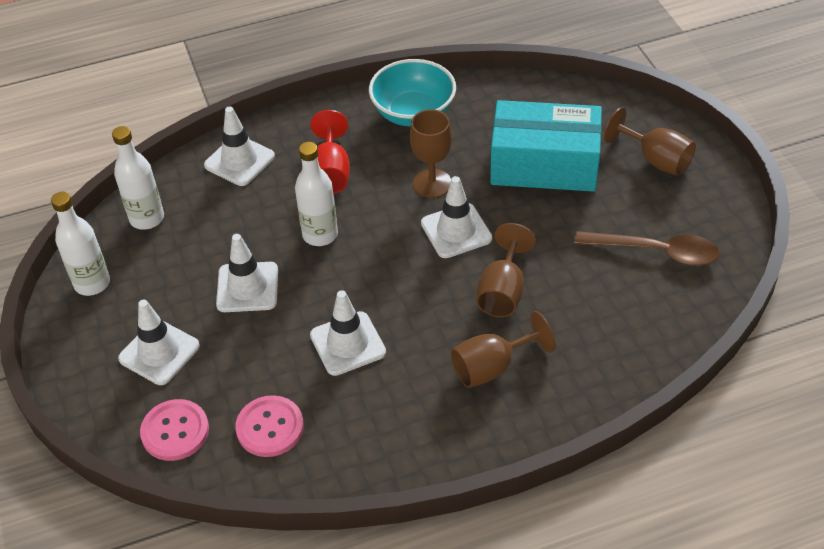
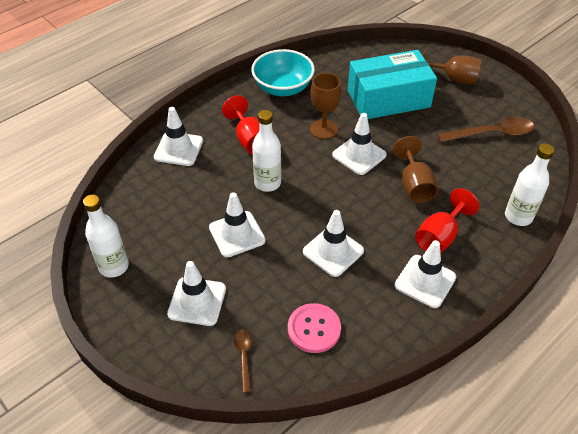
camera: 25 degrees left, 0 degrees up
white bottle [112,126,164,230] -> white bottle moved to [505,144,554,226]
pink button [140,399,209,461] -> brown spoon [234,329,252,393]
brown goblet [451,311,555,388] -> red goblet [415,188,479,253]
none -> white traffic cone [395,240,456,308]

